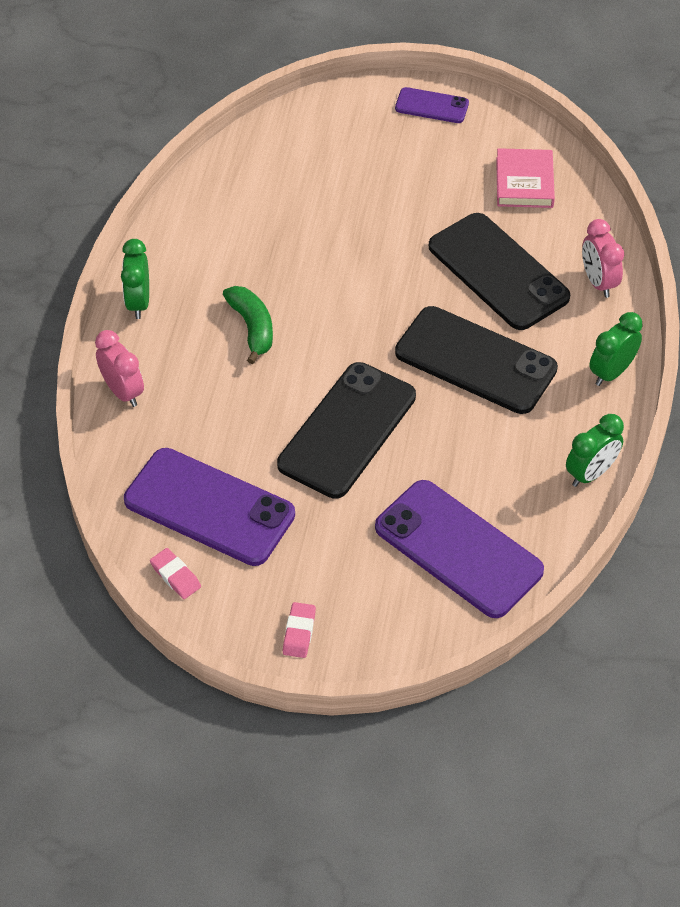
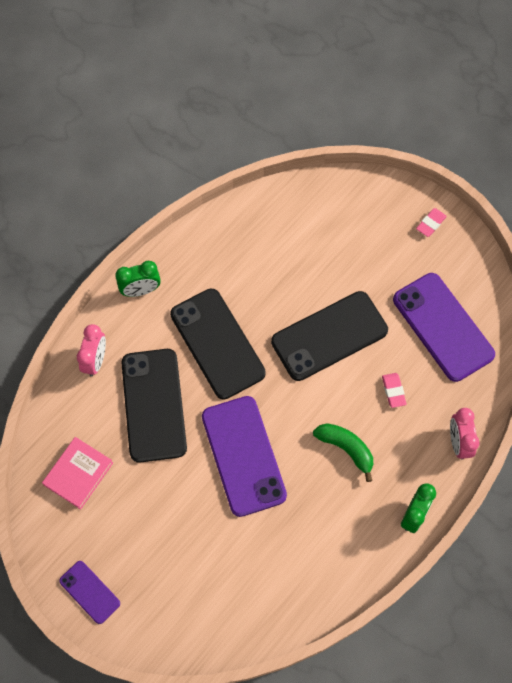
camera: 150 degrees left, 15 degrees up
pink eraser [150,548,201,599] -> pink eraser moved to [382,373,406,408]
green banana [223,286,273,364] -> green banana turned 120 degrees clockwise [313,423,373,482]
purple phone [375,480,544,618] -> purple phone moved to [202,396,287,517]
green clock [566,414,624,487] -> none

